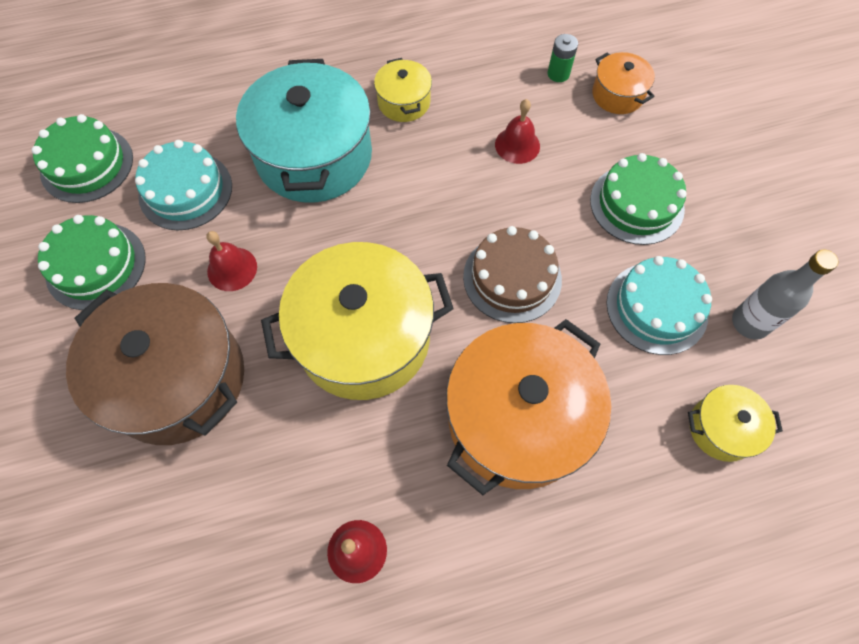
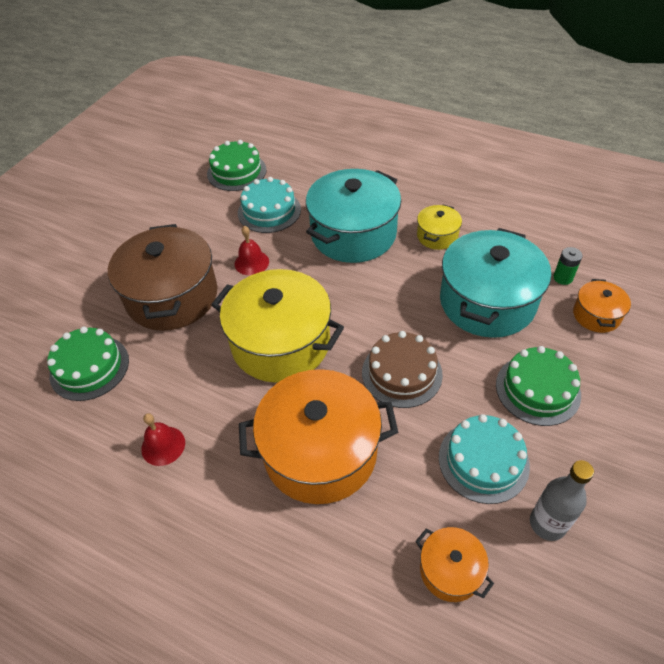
camera: 45 degrees right, 15 degrees down
green cake [38,215,146,310] -> green cake moved to [47,327,129,401]
red bell [495,99,540,164] -> turquoise pot [440,228,551,338]
yellow pot [688,385,783,462] -> orange pot [415,527,494,602]

